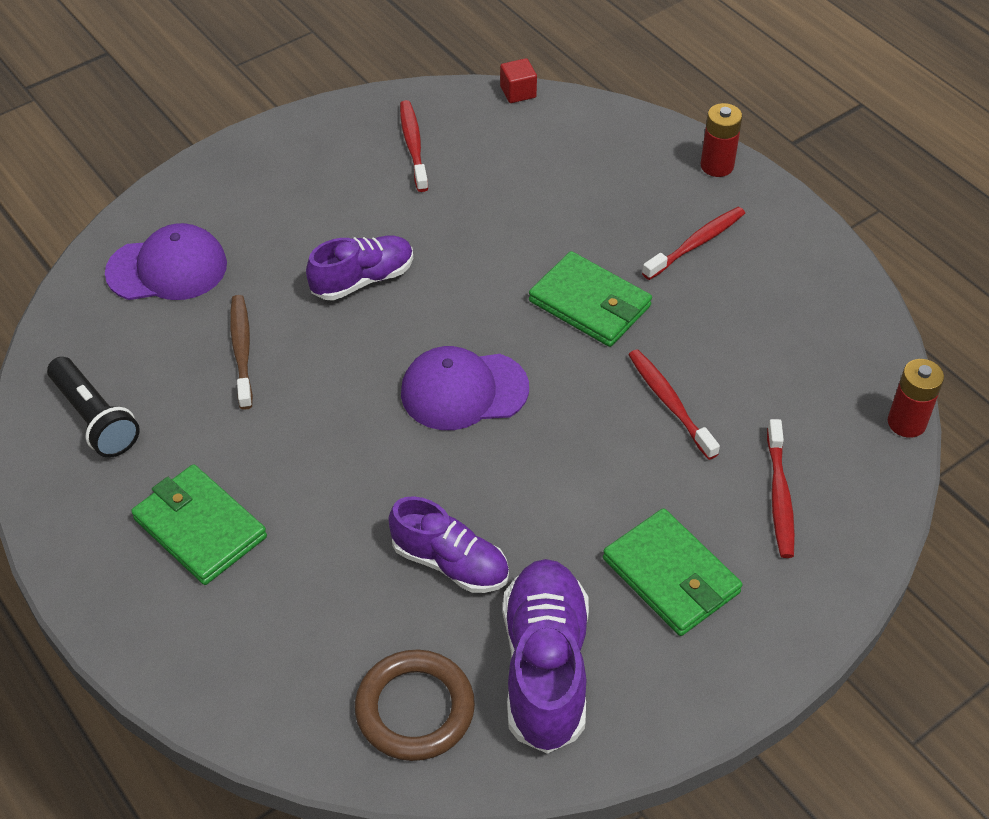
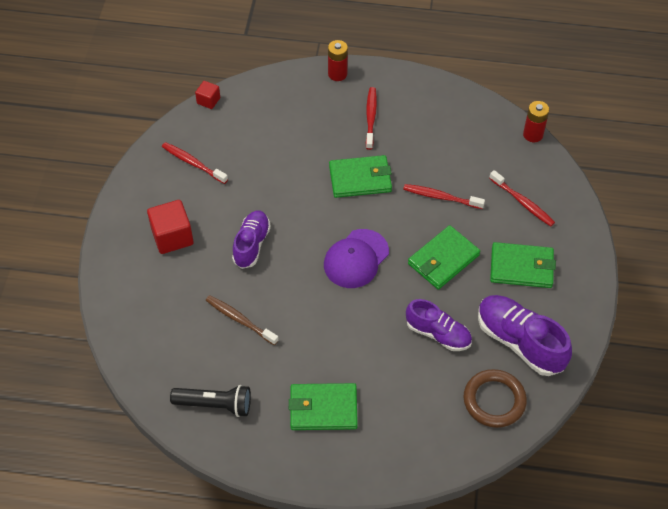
camera: 45 degrees left, 5 degrees up
purple cap [105,223,227,300] -> none
purple shoe [388,496,509,593] -> purple shoe turned 45 degrees clockwise [406,299,472,351]
none -> red cube [147,200,194,254]
none -> green wallet [408,225,480,289]

